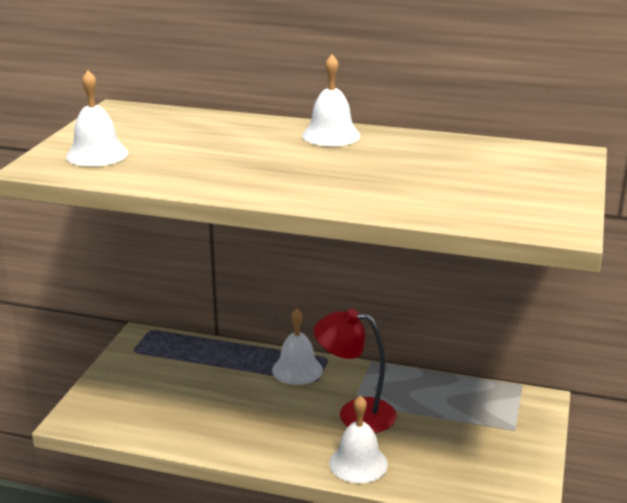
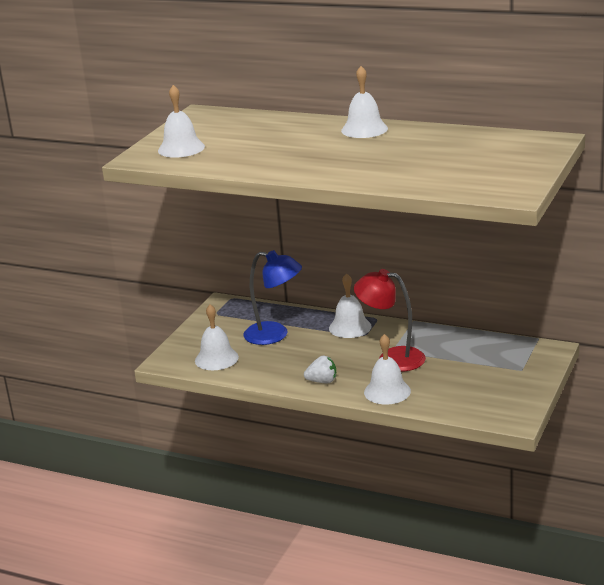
camera: 10 degrees right, 0 degrees up
none -> white bell [195,304,239,370]
none -> blue lamp [244,250,302,345]
none -> white strawberry [304,356,336,384]

